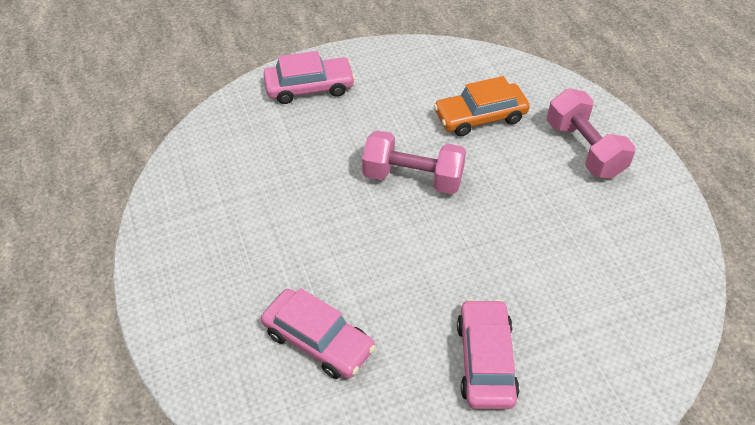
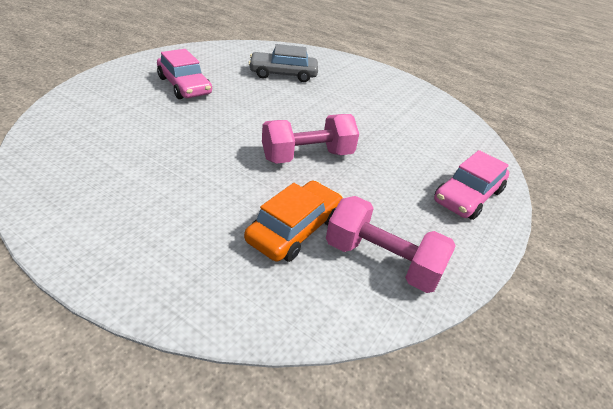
camera: 140 degrees right, 10 degrees down
pink car [261,288,375,379] -> grey car [248,44,318,82]
pink dumbbell [547,88,635,179] -> pink dumbbell moved to [326,196,456,293]

